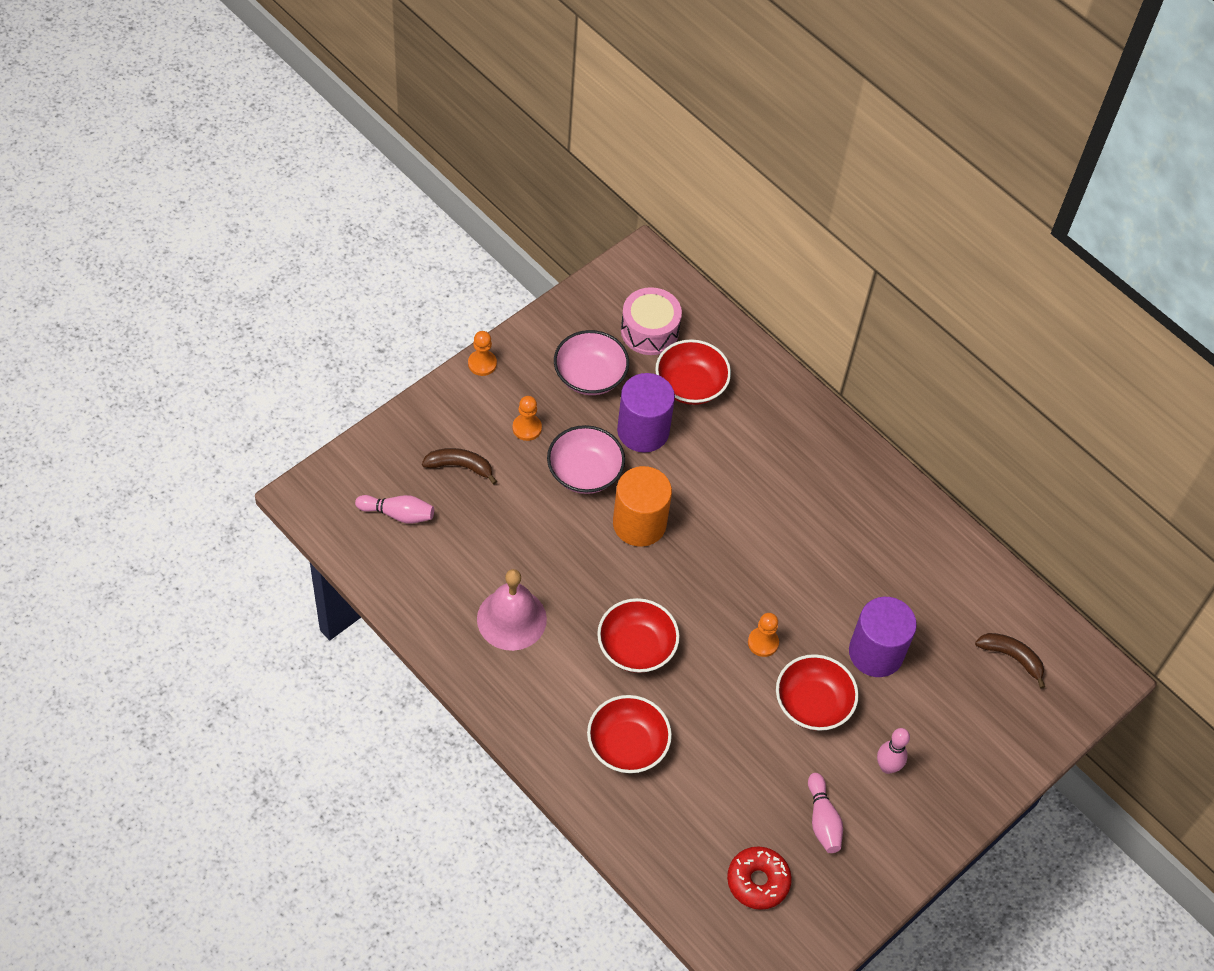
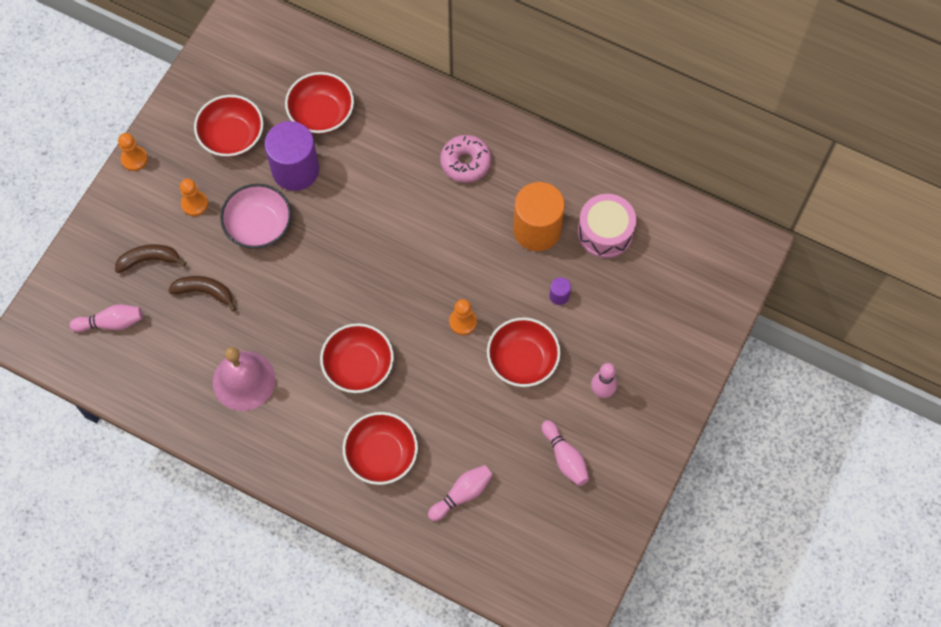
camera: 15 degrees left, 10 degrees up
pink bowl [554,330,629,395] -> red bowl [194,95,264,157]
orange cylinder [613,466,672,547] -> orange cylinder moved to [513,182,565,251]
pink drum [621,287,682,355] -> pink drum moved to [578,194,636,258]
red donut [727,846,792,910] -> none
purple cylinder [849,597,917,677] -> purple cylinder [549,277,571,305], size x0.41
brown banana [975,633,1045,688] -> brown banana moved to [168,276,236,312]
none -> pink bowling pin [428,465,493,521]
none -> pink donut [440,135,492,183]

